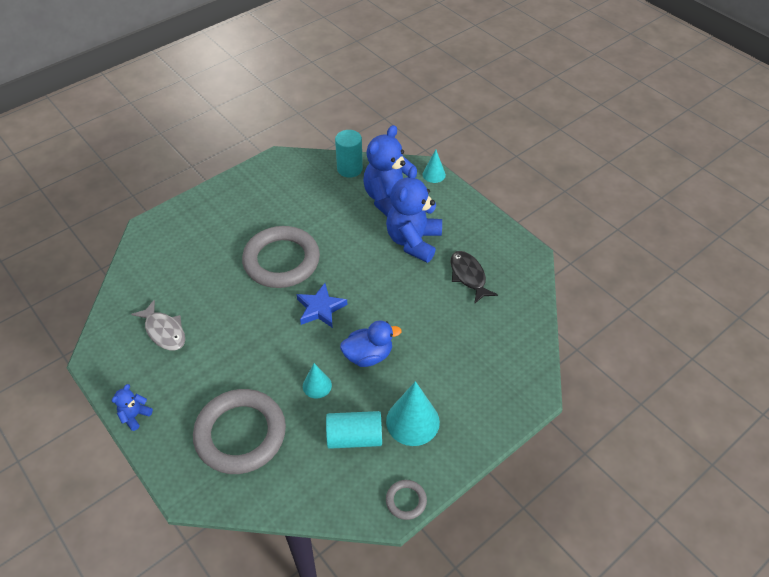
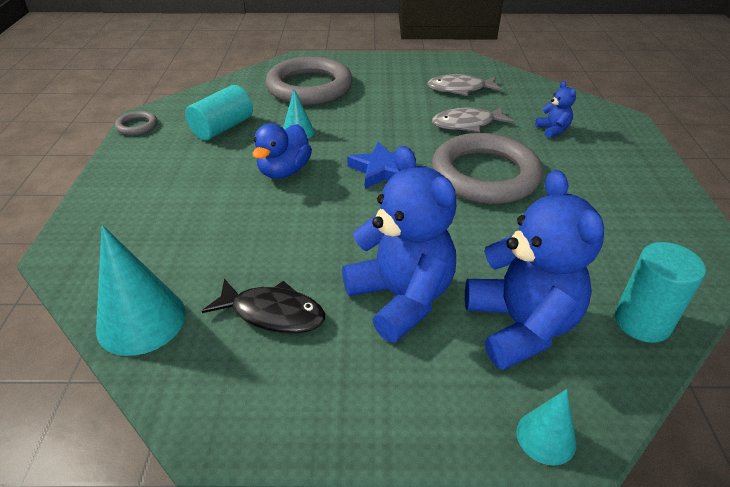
camera: 130 degrees right, 10 degrees down
blue teddy bear [112,384,153,431] -> blue teddy bear moved to [535,81,576,138]
turquoise cone [386,381,440,446] -> turquoise cone moved to [96,225,186,356]
none -> grey fish [432,106,515,132]

